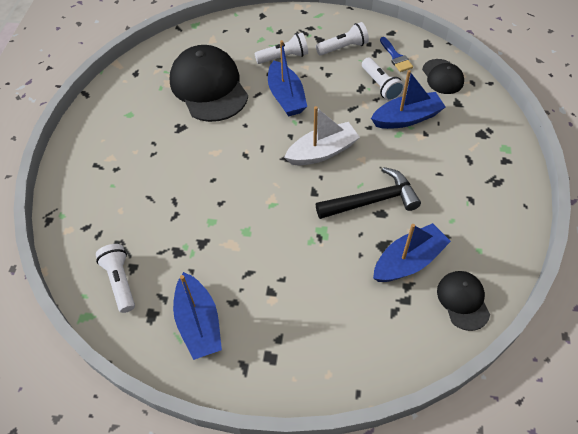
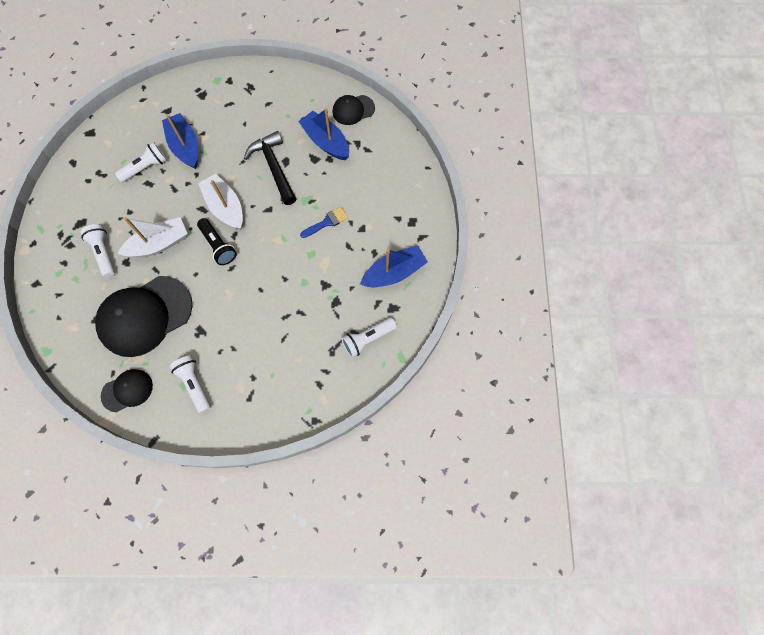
camera: 100 degrees left, 15 degrees up
blue boat [268,40,307,117] -> white boat [117,217,188,258]
white flashlight [316,22,369,56] -> white flashlight moved to [170,355,211,413]
blue brush [380,37,413,72] -> blue brush moved to [300,207,348,238]
black cap [422,59,464,94] -> black cap moved to [101,369,153,412]
none -> black flashlight [197,218,237,265]

